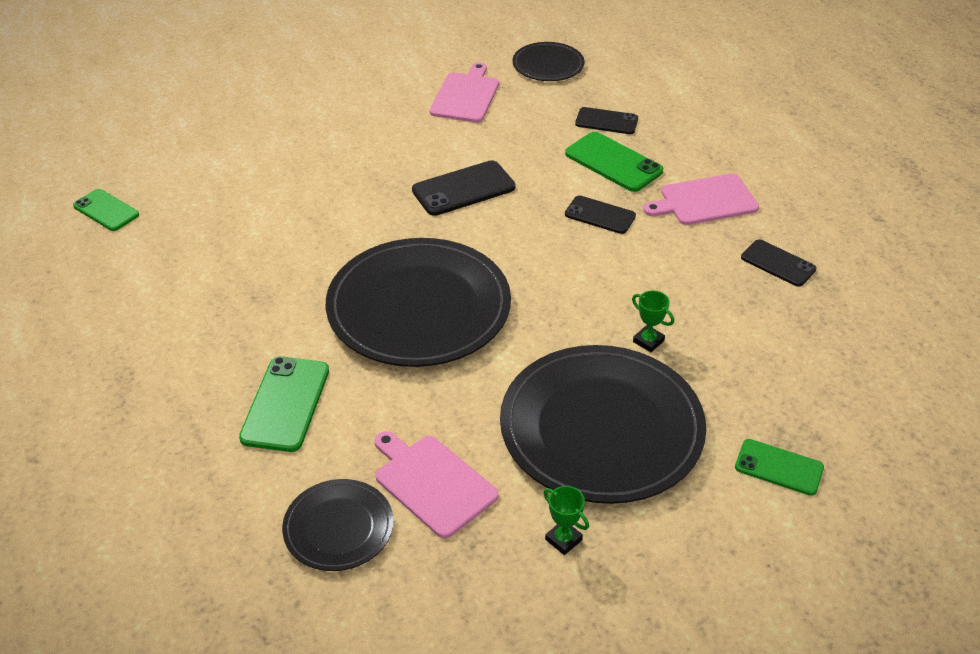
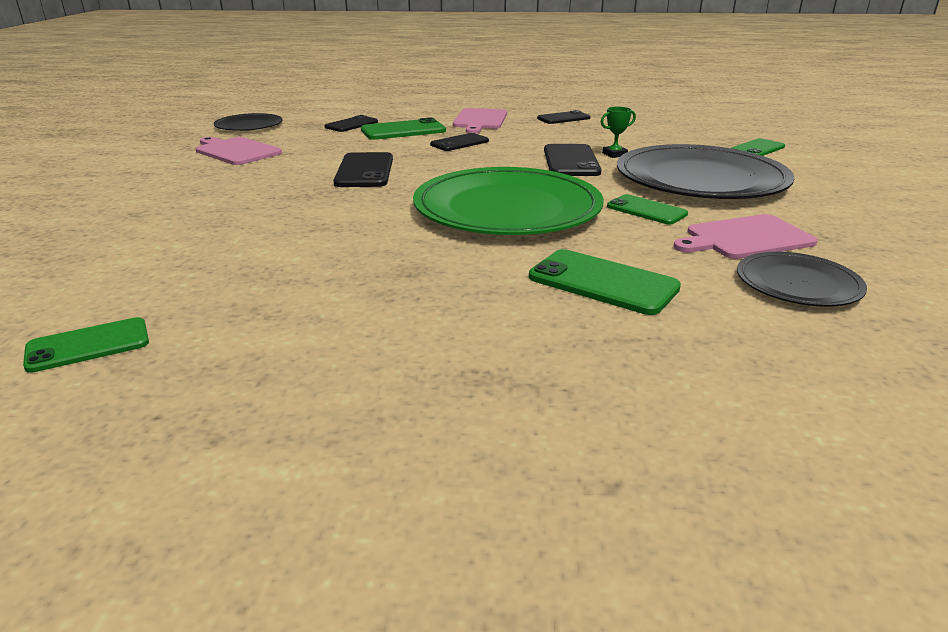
camera: 65 degrees left, 15 degrees down
black plate [326,238,511,367] -> green plate [413,167,604,235]
green trophy [544,486,589,555] -> none
none -> black phone [544,144,602,176]
none -> green phone [607,194,688,224]

